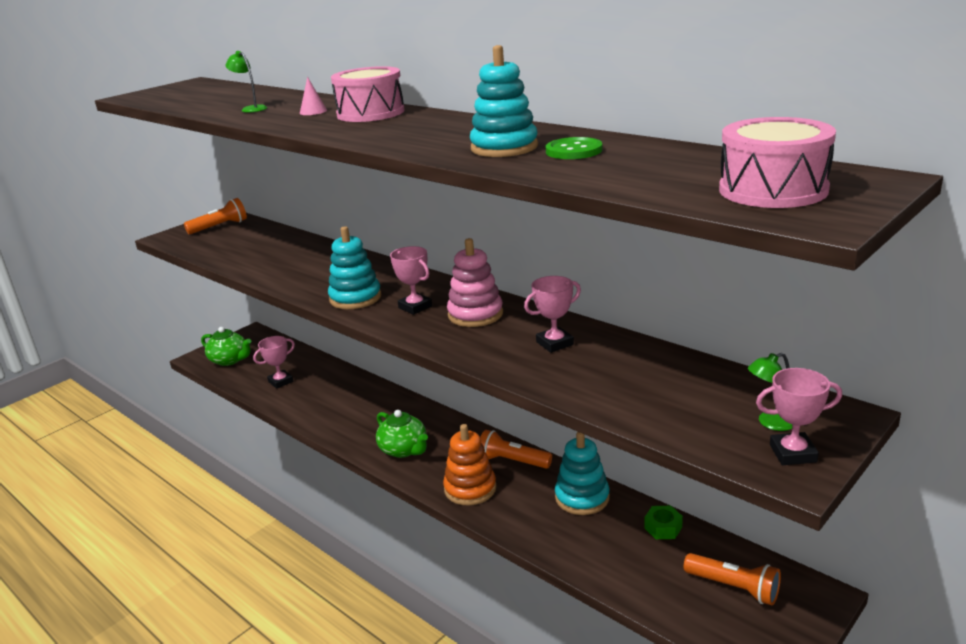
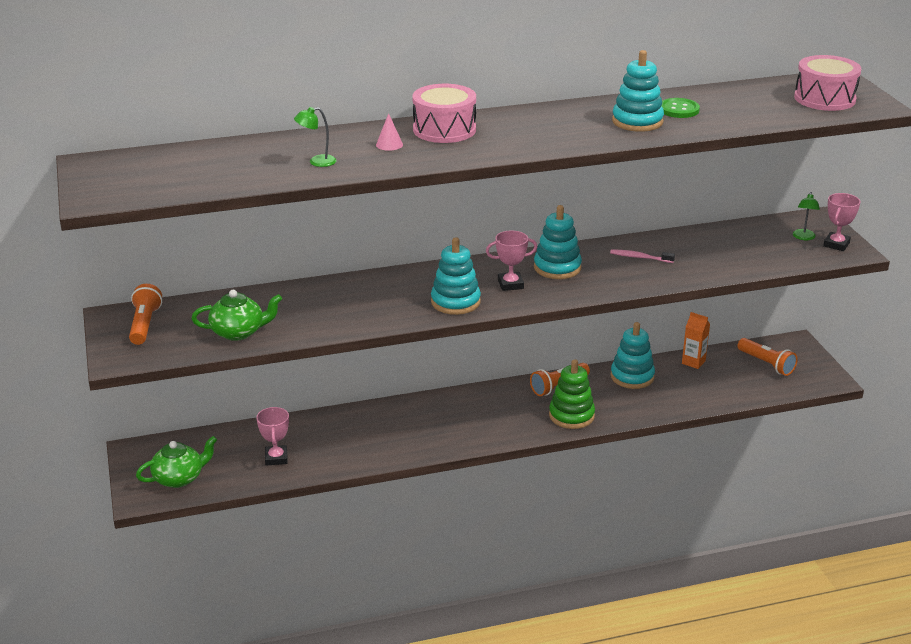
camera: 60 degrees left, 5 degrees up
green teapot [376,410,428,458] -> green teapot moved to [191,290,282,341]
orange stacking toy [443,424,497,506] -> green stacking toy [549,359,595,429]
pink stacking toy [447,238,503,327] -> turquoise stacking toy [534,205,582,279]
pink trophy [524,276,581,353] -> pink toothbrush [610,249,675,263]
green nut [644,506,683,539] -> orange carton [682,312,710,369]
orange flashlight [684,553,781,606] -> orange flashlight turned 75 degrees clockwise [737,338,798,376]

